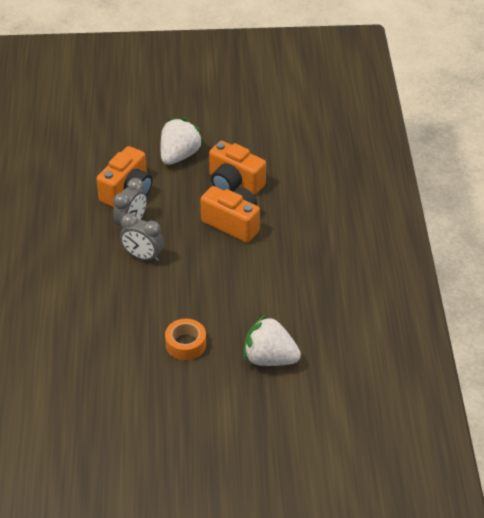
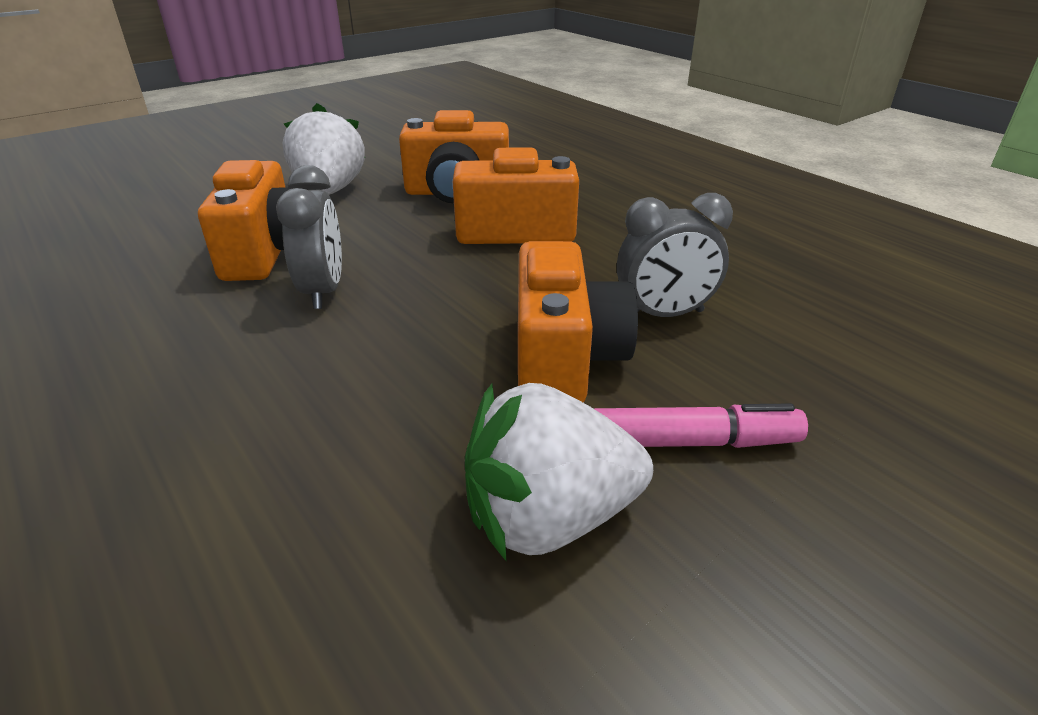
camera: 35 degrees left, 10 degrees down
grey clock [120,213,164,262] -> grey clock moved to [617,193,733,317]
orange tape [165,319,206,360] -> pink marker [593,404,808,448]
white strawberry [243,315,301,366] -> white strawberry moved to [465,383,653,562]
none -> orange camera [518,241,638,403]

